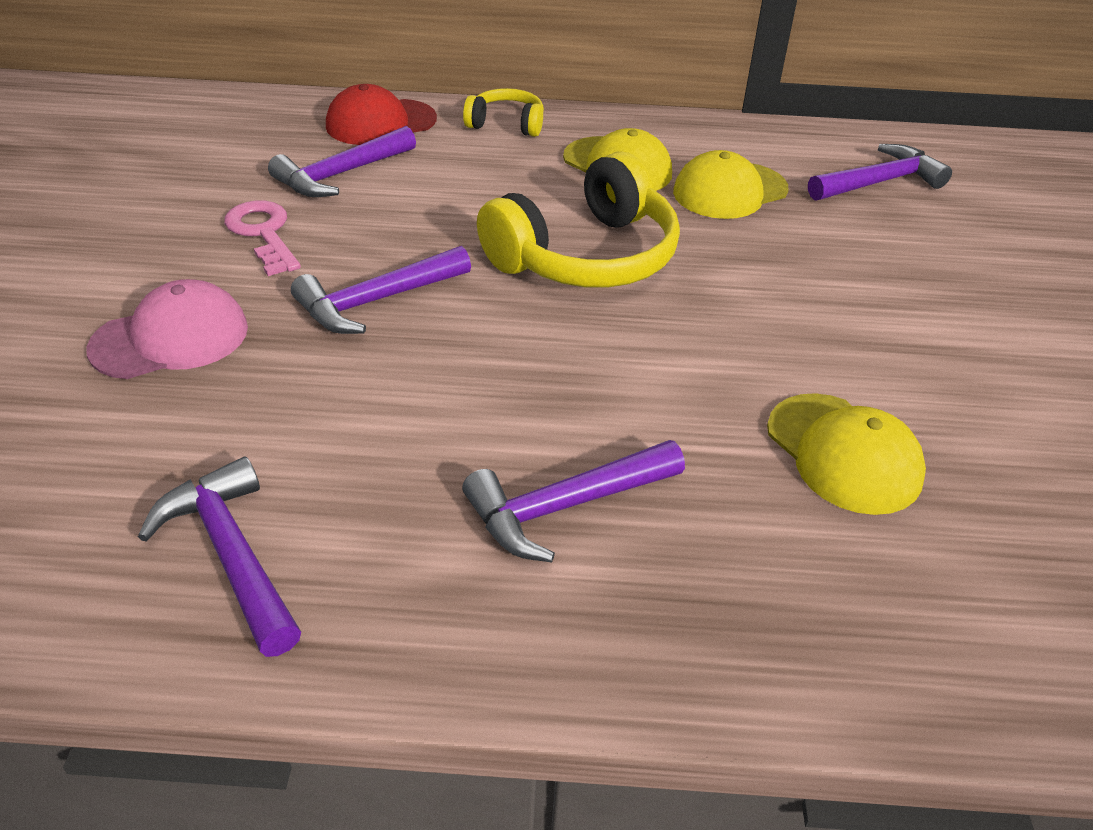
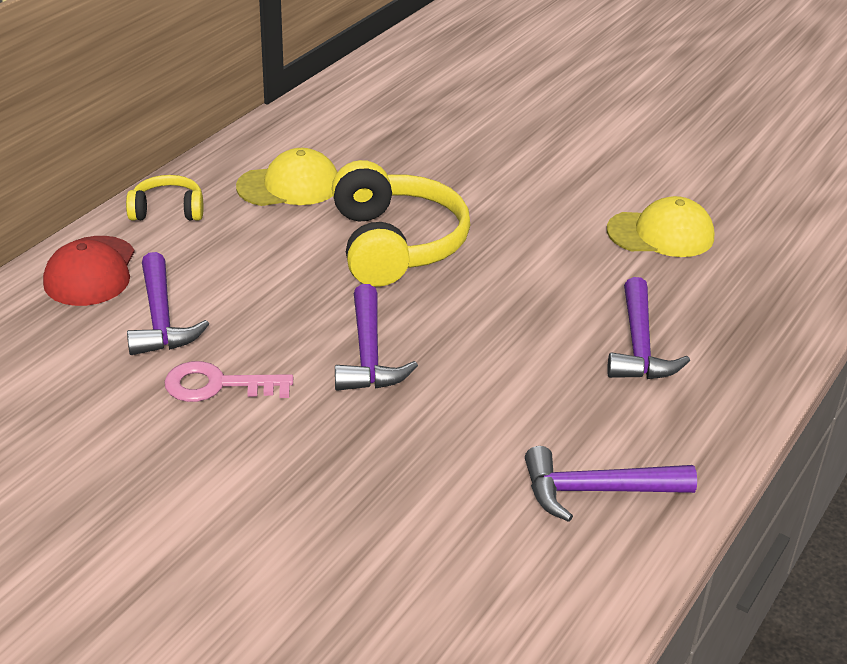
camera: 60 degrees left, 5 degrees down
pink cap [86,279,248,379] -> none
yellow headphones [463,88,544,137] -> yellow headphones turned 45 degrees clockwise [126,175,203,221]
yellow cap [673,150,789,219] -> none
purple hammer [808,144,952,201] -> none

